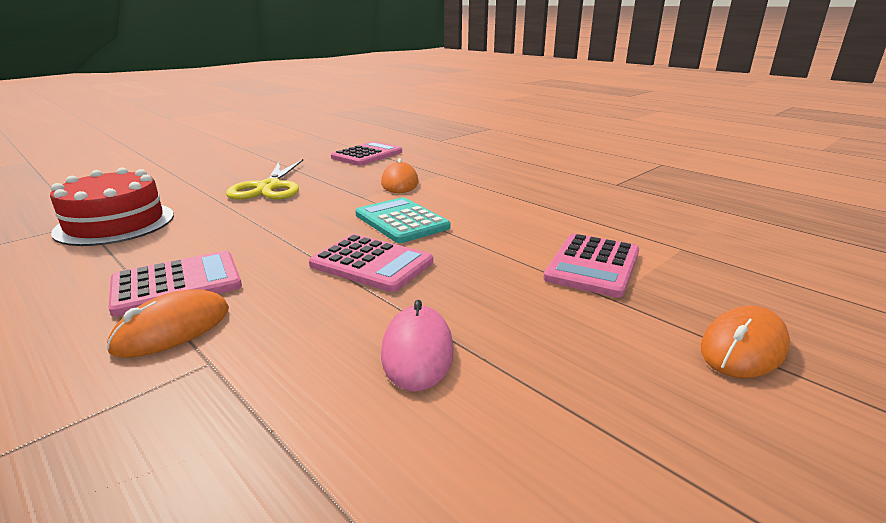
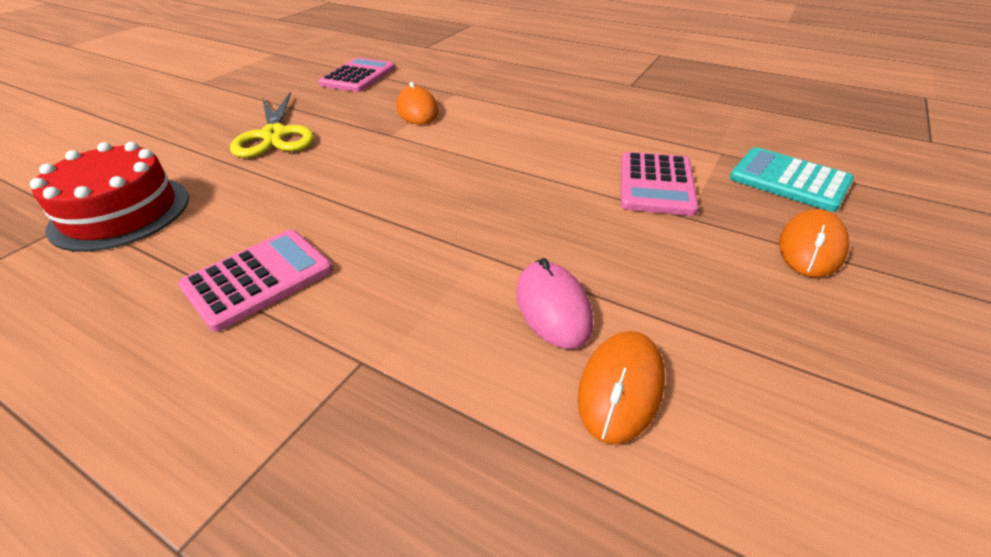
camera: 15 degrees left, 15 degrees up
orange mouse [107,289,229,358] -> orange mouse moved to [578,331,665,444]
pink calculator [309,234,433,292] -> none
turquoise calculator [355,197,450,243] -> turquoise calculator moved to [730,147,854,212]

